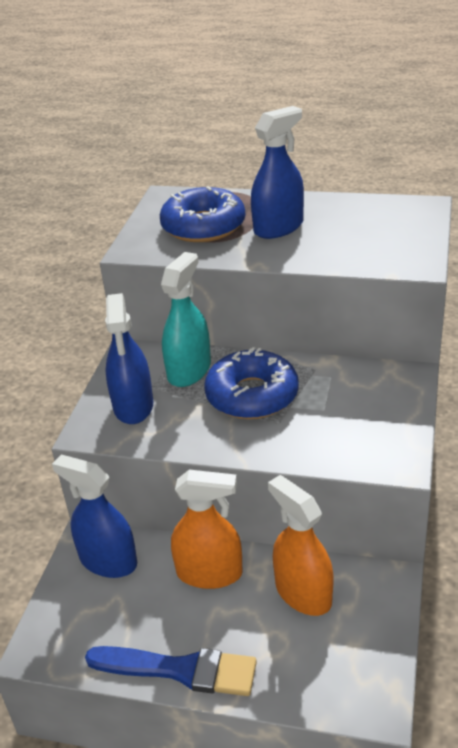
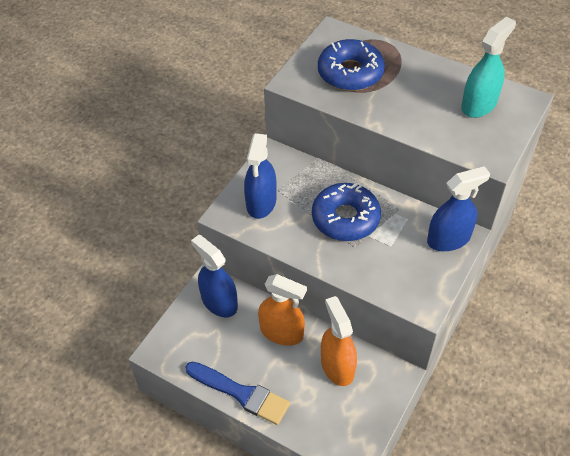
camera: 15 degrees right, 15 degrees up
turquoise spray bottle [161,252,211,387] -> turquoise spray bottle moved to [461,16,516,118]
blue spray bottle [251,106,304,239] -> blue spray bottle moved to [427,166,490,251]

